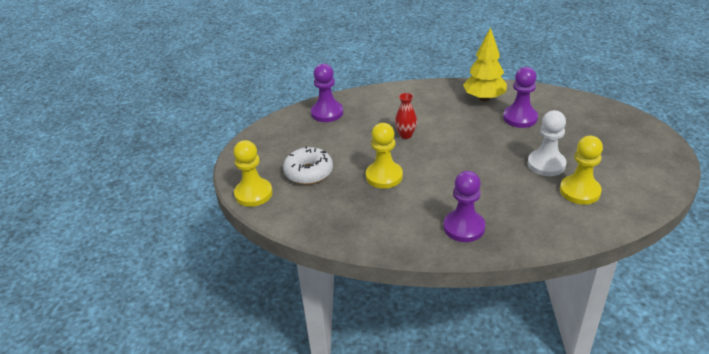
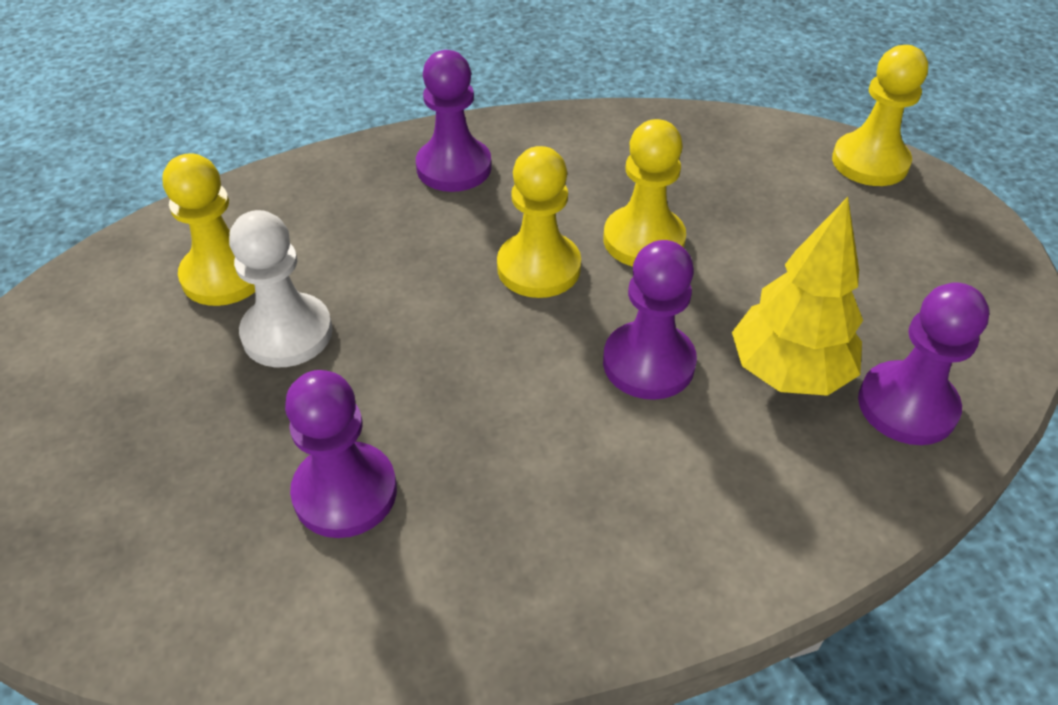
camera: 160 degrees right, 10 degrees up
white donut [283,146,333,185] -> none
red vase [395,93,417,139] -> purple pawn [603,240,697,400]
yellow tree [463,27,507,102] -> yellow tree moved to [732,197,863,396]
none -> yellow pawn [497,146,581,298]

